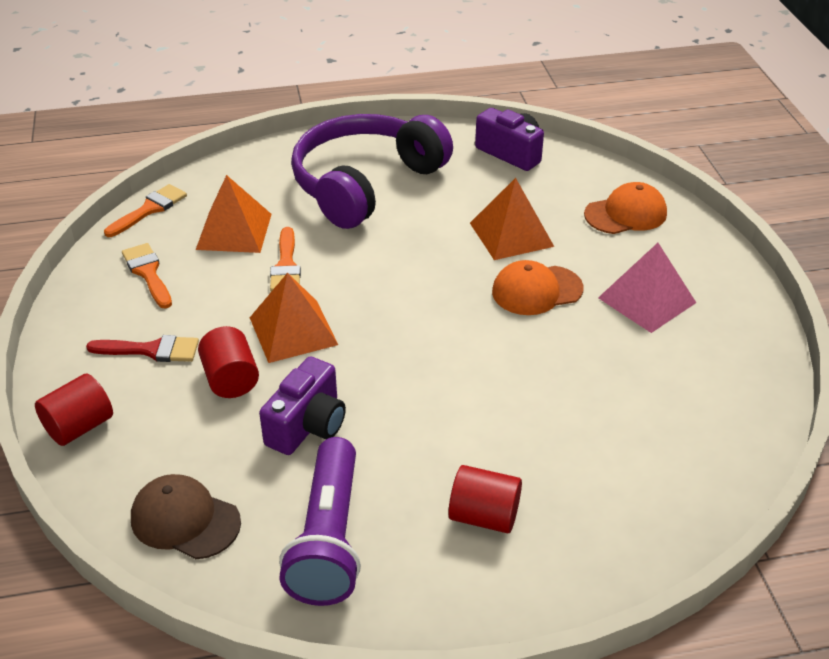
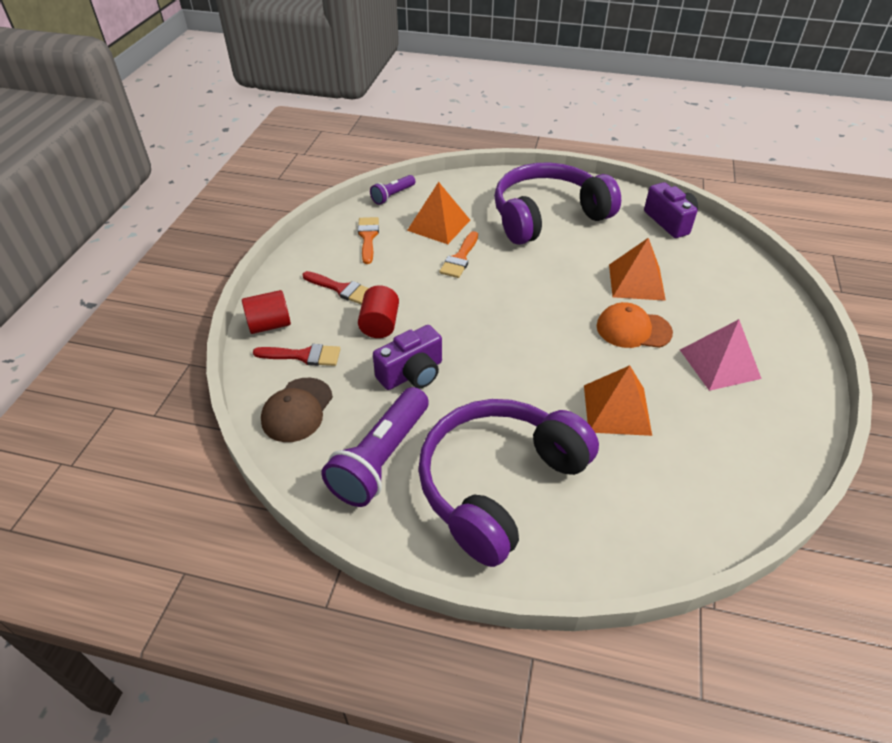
camera: 25 degrees right, 5 degrees up
orange brush [104,184,187,237] -> purple flashlight [370,175,415,205]
brown cap [131,474,241,559] -> brown cap turned 120 degrees counterclockwise [261,378,333,442]
orange pyramid [250,273,338,363] -> orange pyramid moved to [584,365,652,436]
red cylinder [448,465,522,533] -> purple headphones [418,399,599,567]
orange cap [584,182,667,234] -> none
none -> red brush [253,344,340,366]

